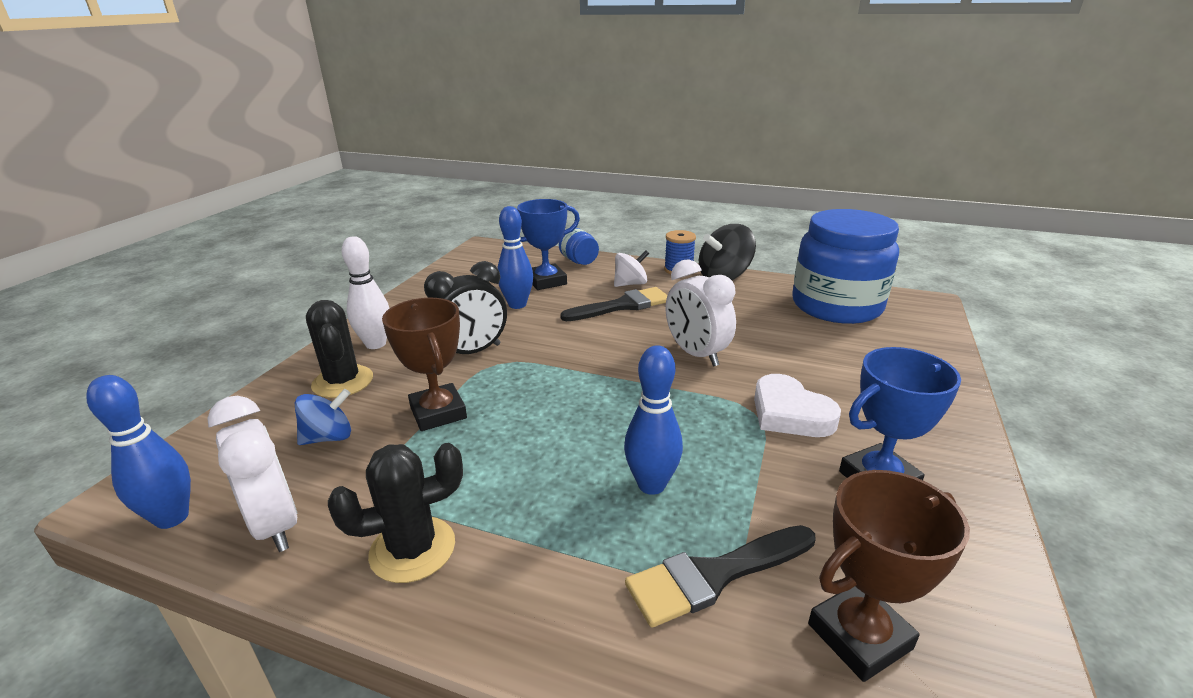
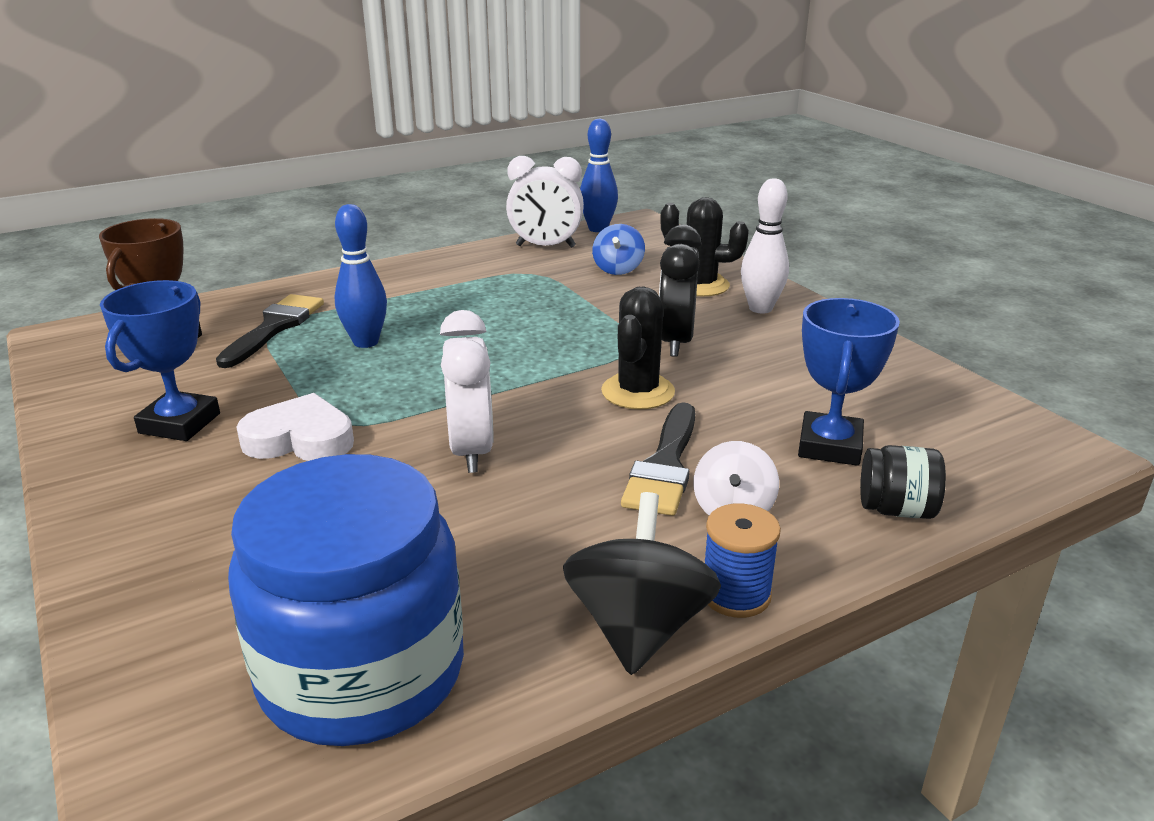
camera: 130 degrees right, 0 degrees up
black cactus [328,443,463,583] -> black cactus moved to [601,286,675,409]
brown trophy [382,298,467,431] -> none
blue bowling pin [497,206,533,309] -> none
blue jar [559,228,599,265] -> black jar [860,445,946,519]
white clock [666,259,736,366] -> white clock turned 75 degrees clockwise [440,310,494,473]

